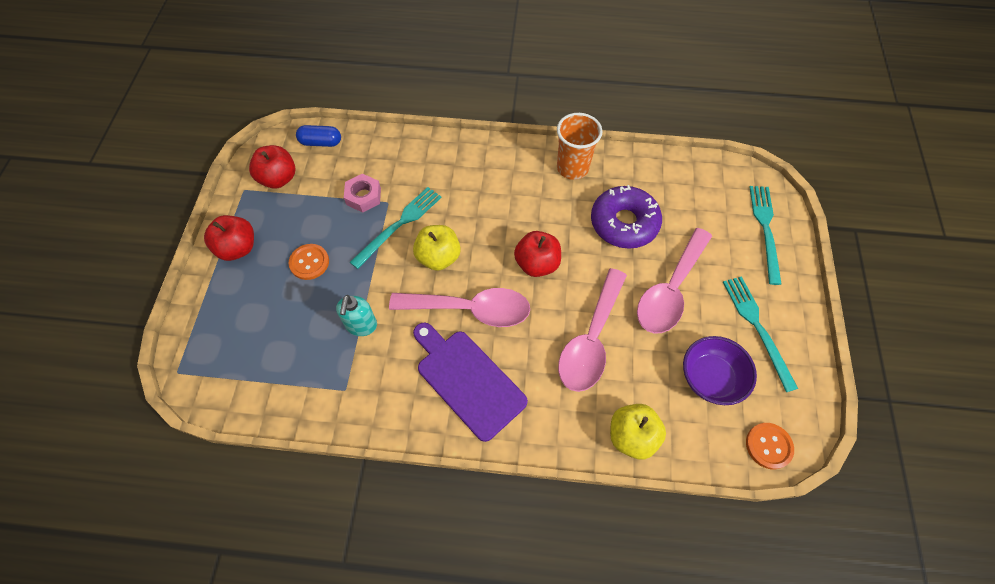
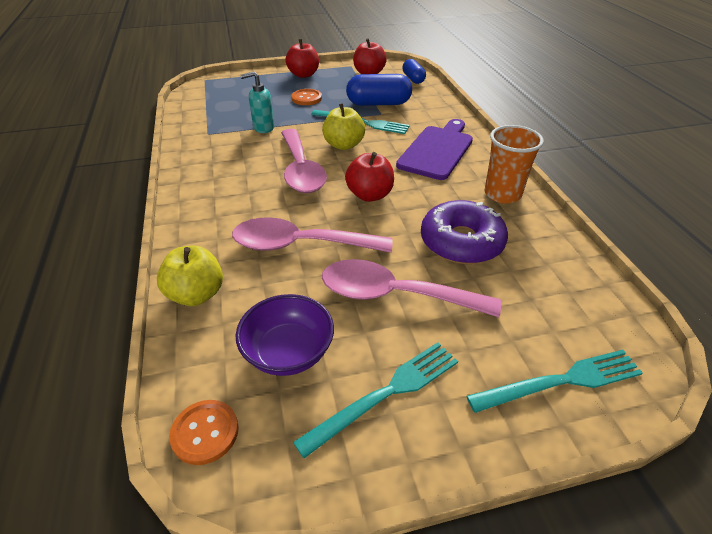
camera: 70 degrees right, 20 degrees down
pink nut [344,174,381,213] -> blue capsule [346,74,412,106]
purple cutting board [413,322,528,442] -> purple cutting board moved to [396,119,473,180]

